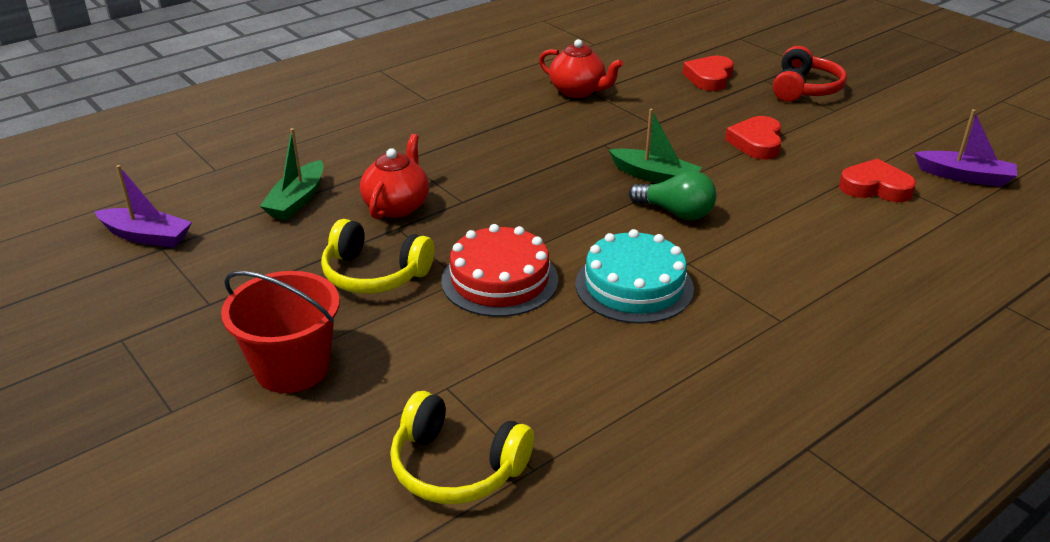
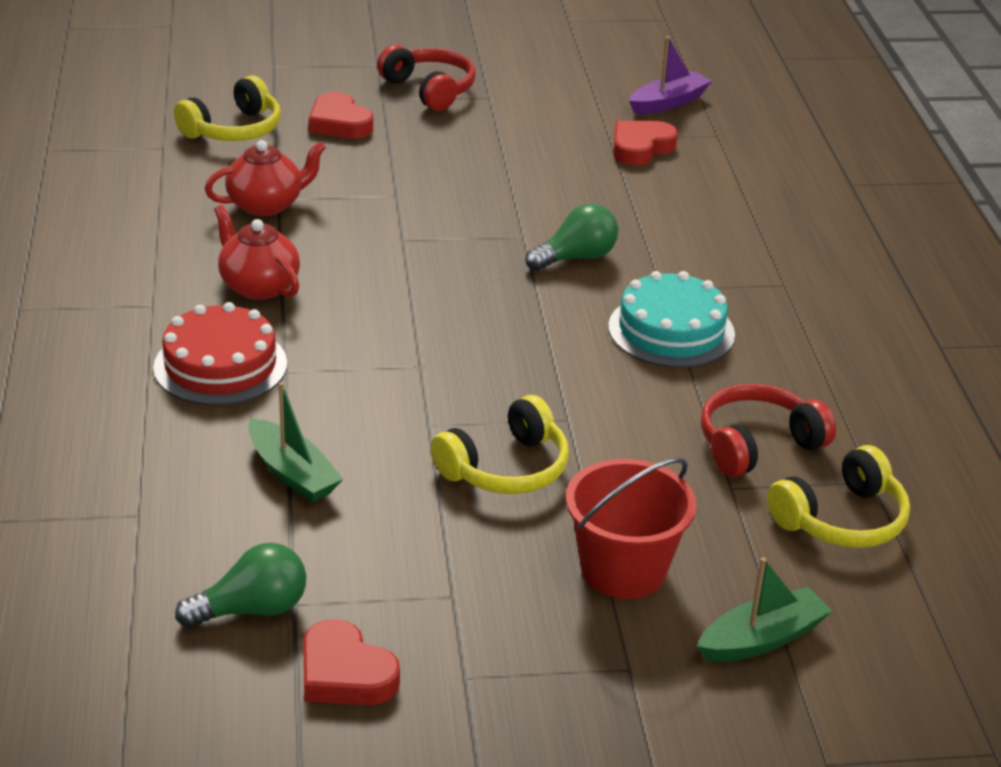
camera: 60 degrees left, 0 degrees up
purple boat [94,165,192,248] -> green light bulb [175,543,306,628]
red teapot [360,134,429,219] -> red teapot moved to [214,205,300,300]
red cake [441,224,558,317] -> red cake moved to [153,302,287,405]
green boat [609,109,702,184] -> green boat moved to [697,557,832,662]
red heart [725,116,781,159] -> red heart moved to [303,619,400,705]
none -> yellow headphones [174,75,281,141]
none -> red headphones [701,384,836,477]

